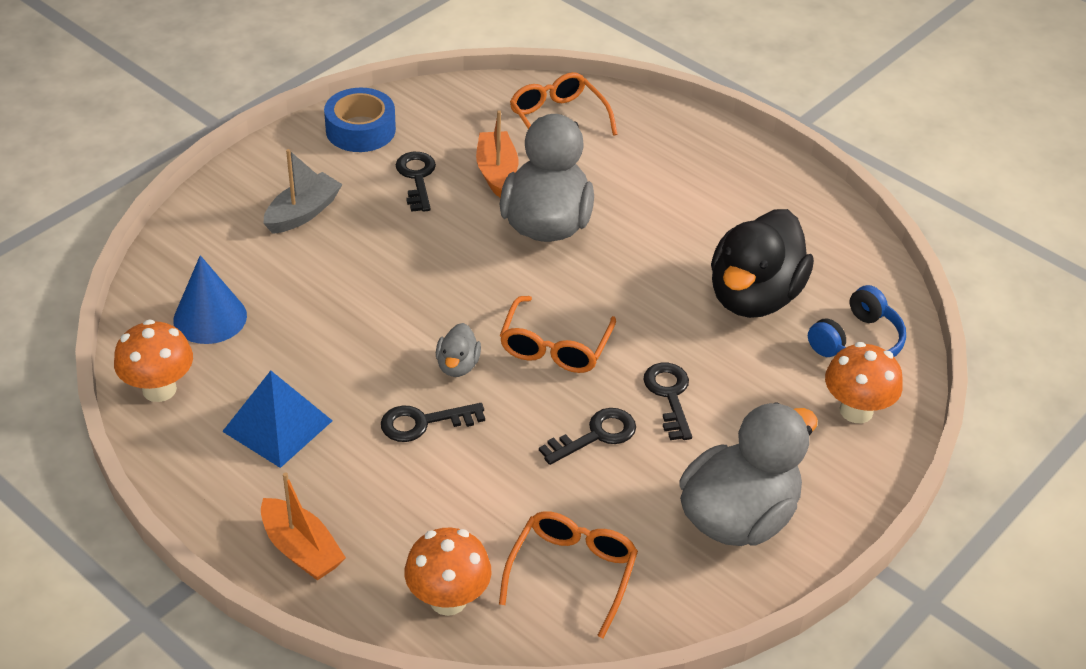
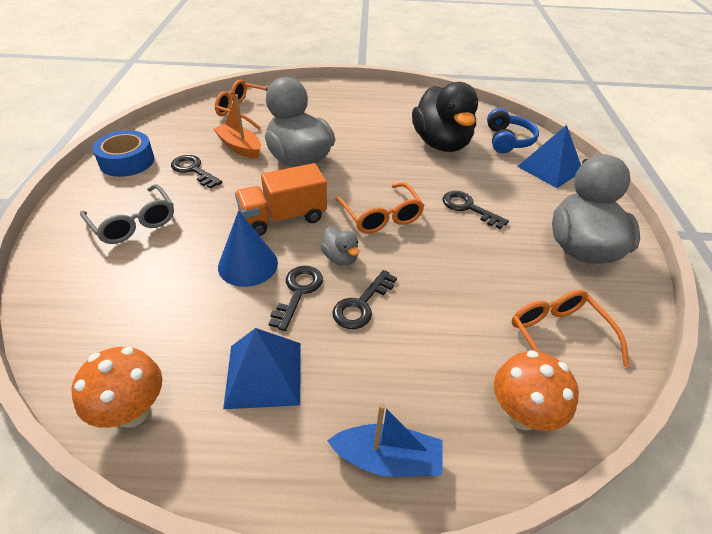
camera: 40 degrees left, 0 degrees up
blue cone [173,255,247,344] -> blue cone moved to [218,211,278,287]
orange boat [261,472,346,581] -> blue boat [327,403,443,477]
grey boat [264,149,343,234] -> grey glasses [80,184,174,244]
black key [539,408,636,465] -> black key moved to [268,266,323,331]
orange mushroom [825,342,903,423] -> blue pyramid [517,125,581,188]
none -> orange truck [235,163,327,236]

